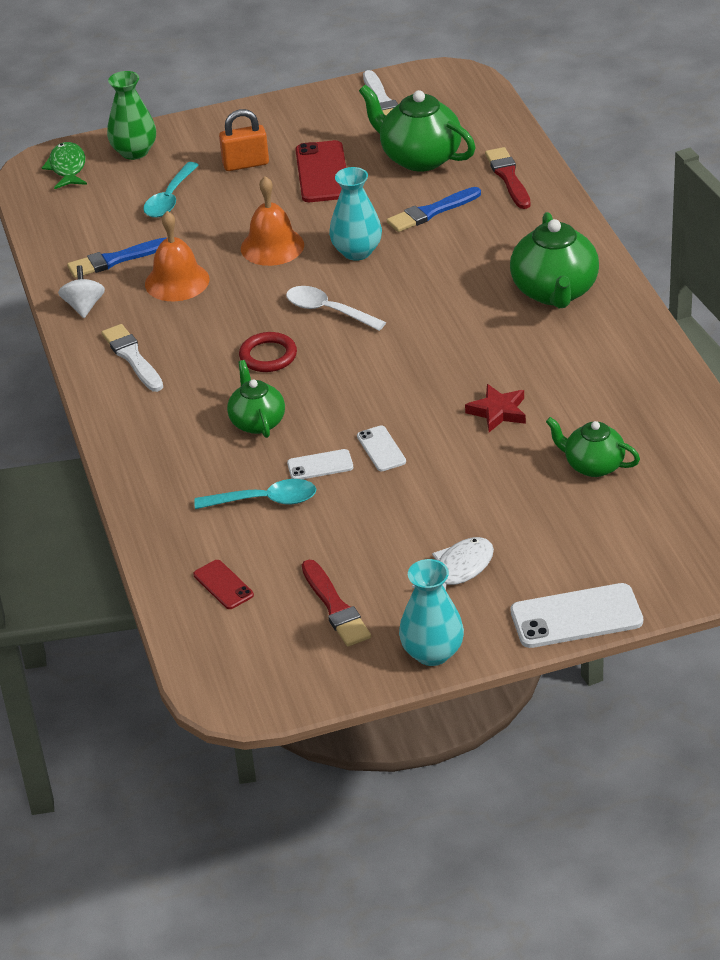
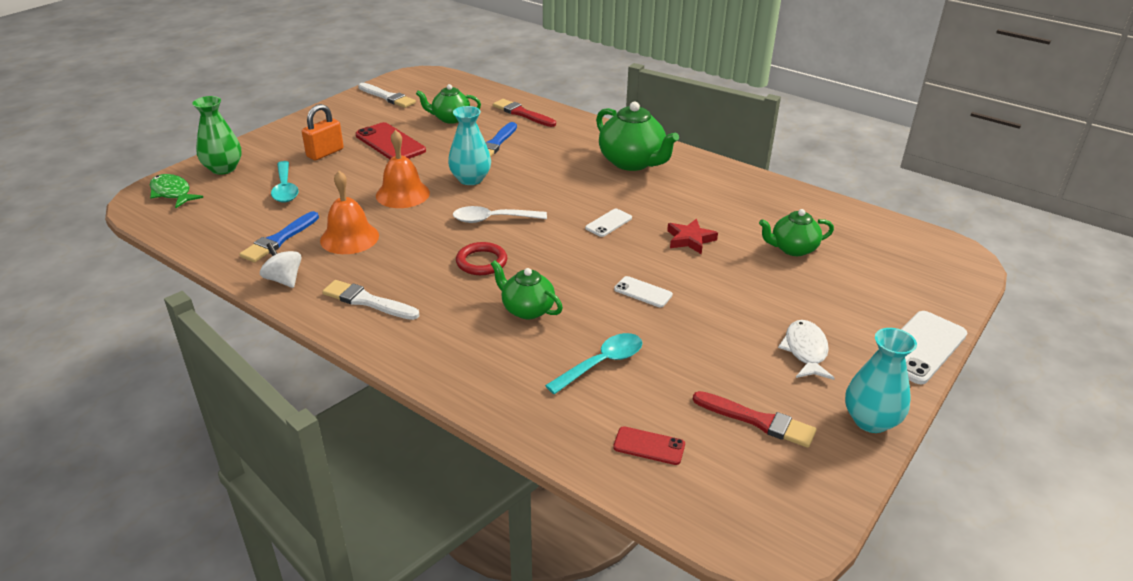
camera: 40 degrees left, 5 degrees down
white phone [287,449,353,479] -> white phone moved to [585,209,632,237]
green teapot [359,85,476,171] -> green teapot [416,84,481,124], size x0.62

